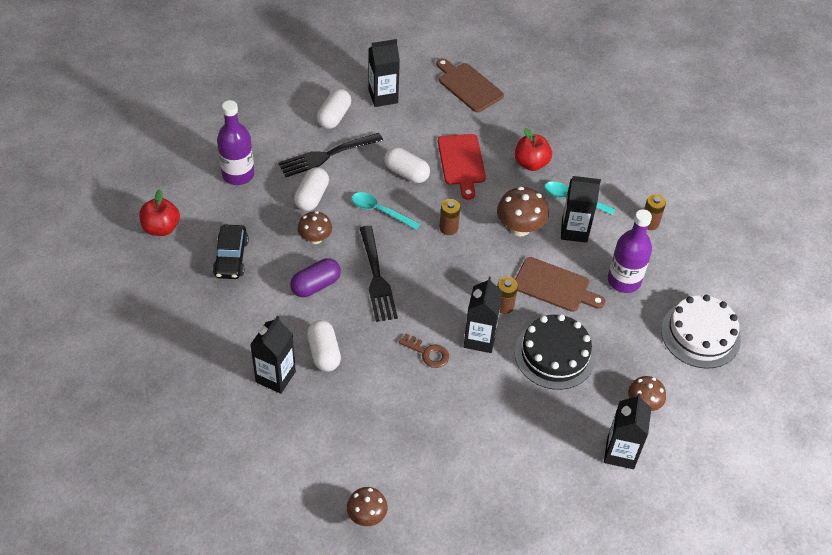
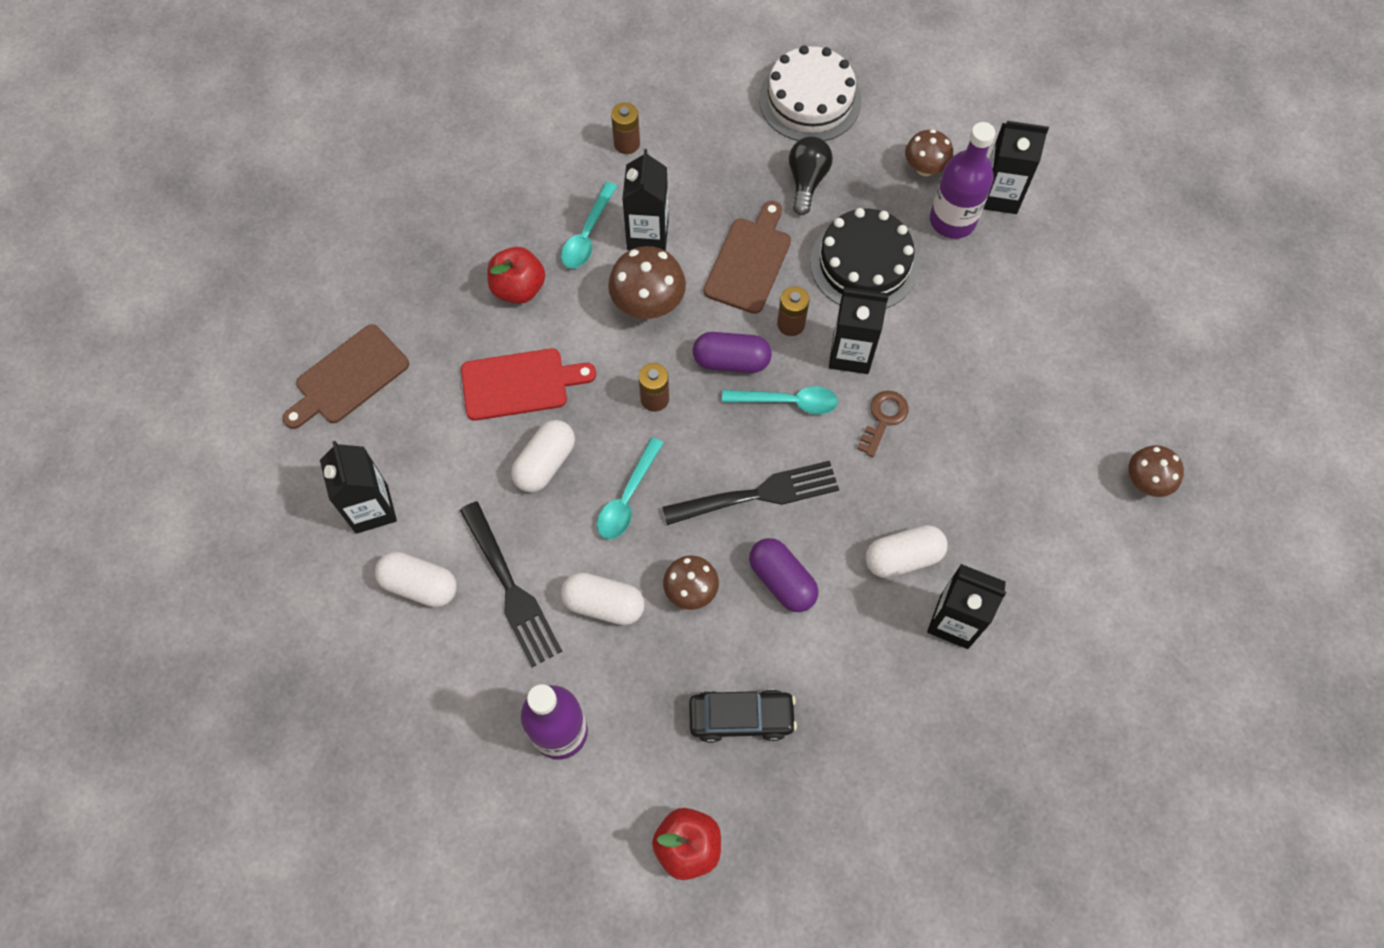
camera: 90 degrees left, 15 degrees up
purple bottle [608,209,652,293] -> purple bottle moved to [930,122,995,239]
none -> purple capsule [693,332,772,373]
none -> turquoise spoon [722,386,838,414]
none -> black light bulb [789,137,833,215]

